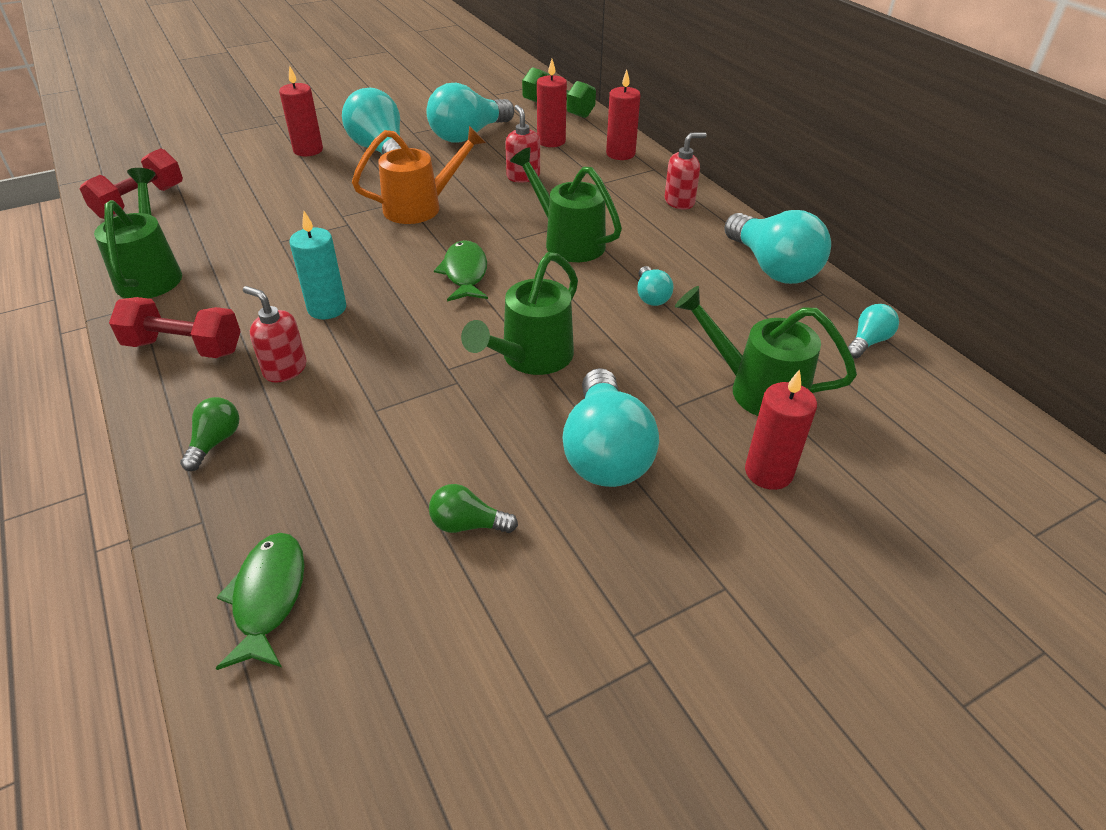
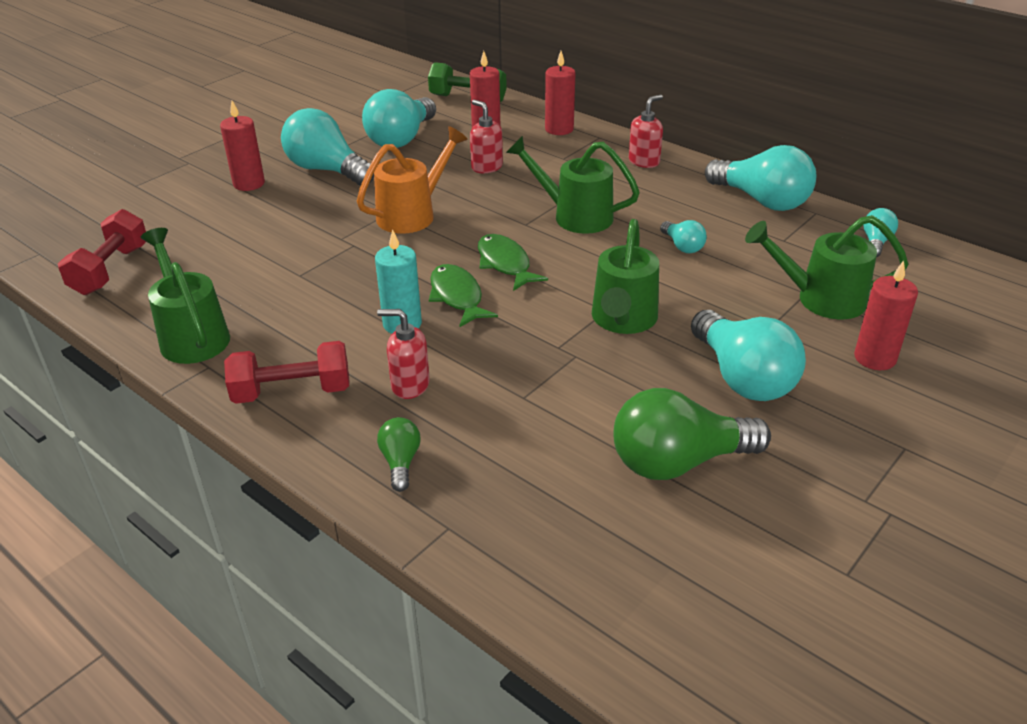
camera: 20 degrees left, 5 degrees down
green fish [216,533,305,670] -> green fish moved to [429,264,498,327]
green light bulb [429,484,518,533] -> green light bulb [614,388,771,480], size x2.07

